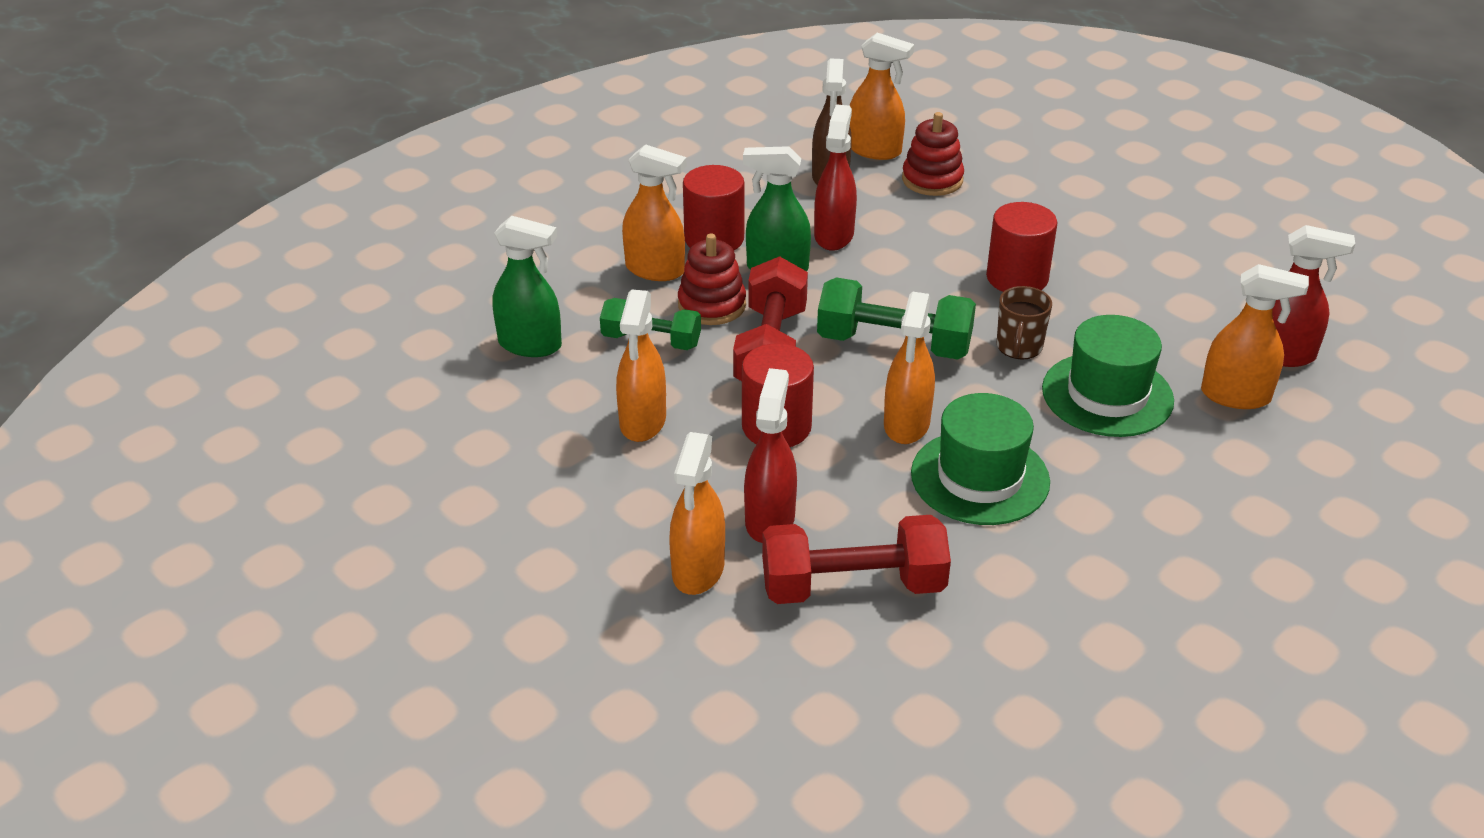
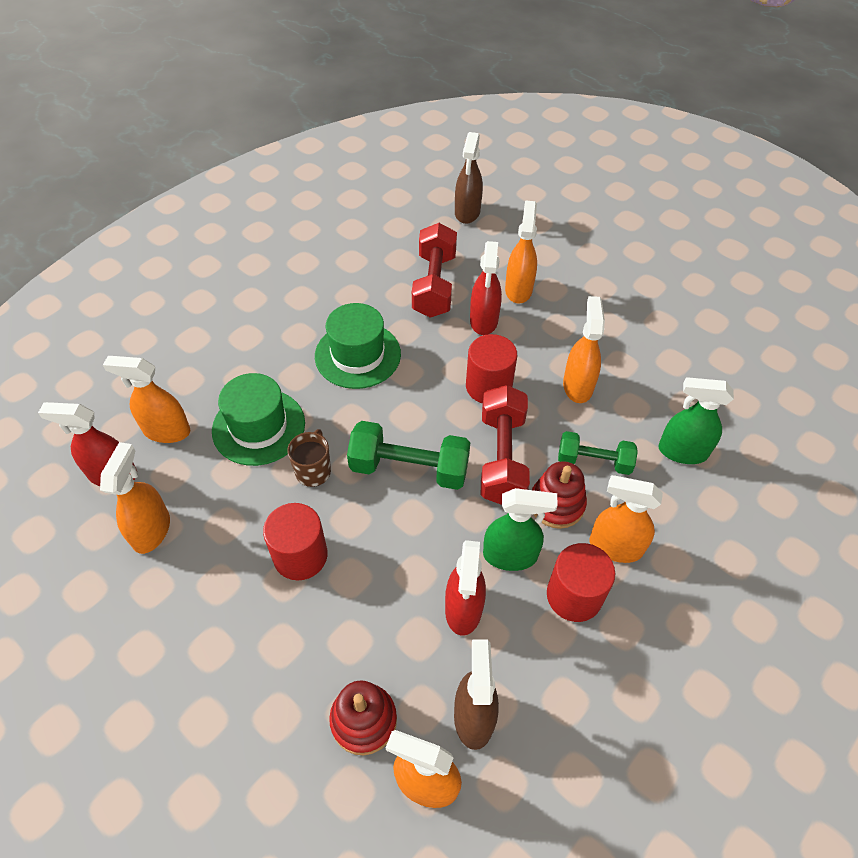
camera: 175 degrees right, 15 degrees up
red dumbbell [762,515,951,604] -> red dumbbell turned 75 degrees counterclockwise [412,223,457,318]
orange spray bottle [884,292,935,444] -> orange spray bottle moved to [100,442,170,554]
none -> brown spray bottle [455,132,483,224]

